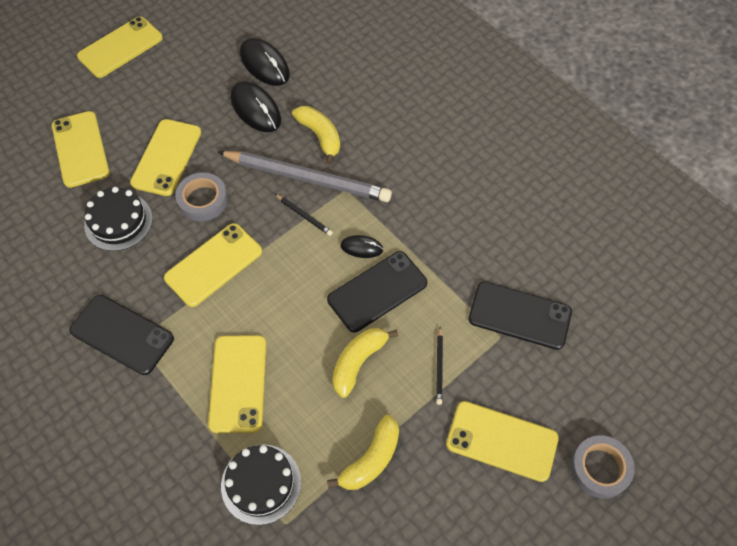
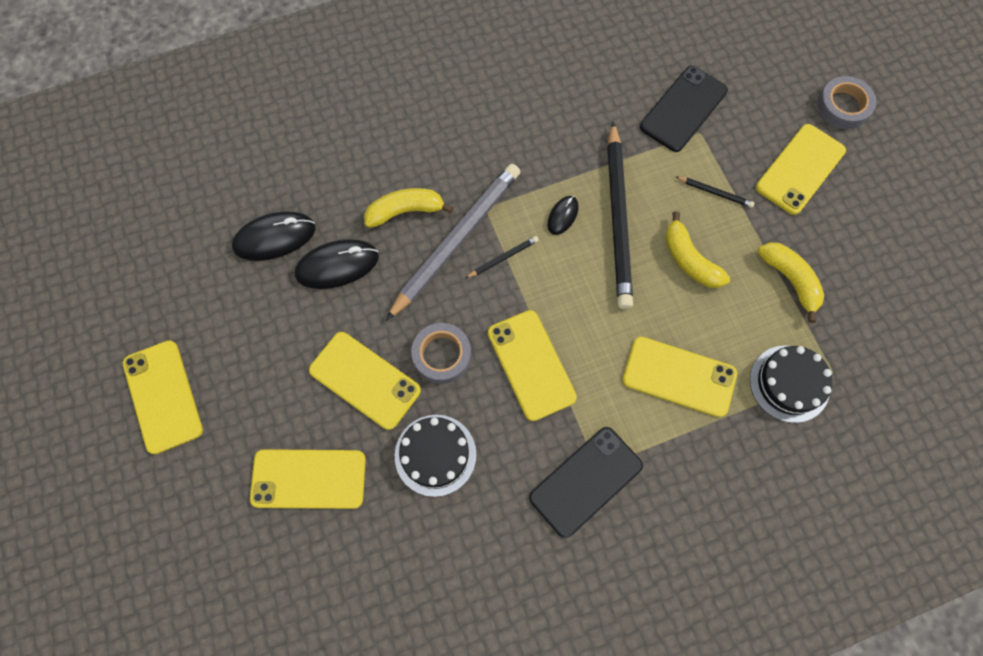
camera: 70 degrees left, 10 degrees up
black phone [327,251,427,332] -> black pencil [607,121,633,309]

